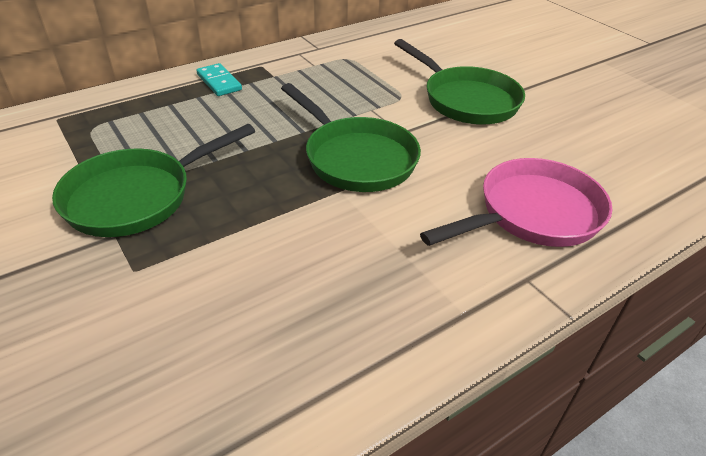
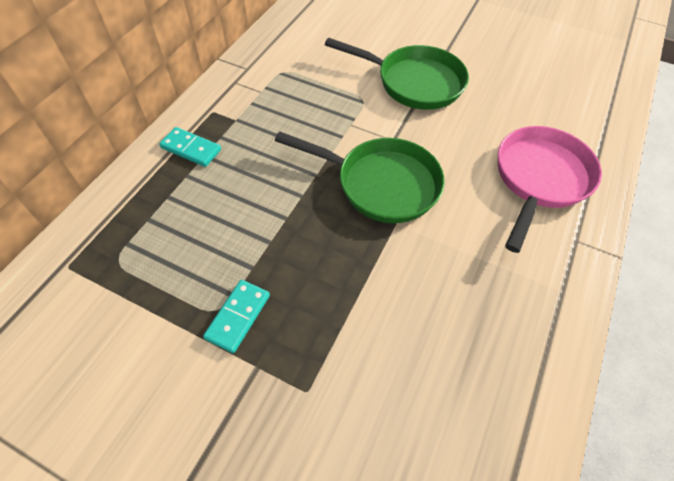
camera: 30 degrees left, 15 degrees up
green pan [52,124,255,237] -> turquoise domino [203,280,270,353]

